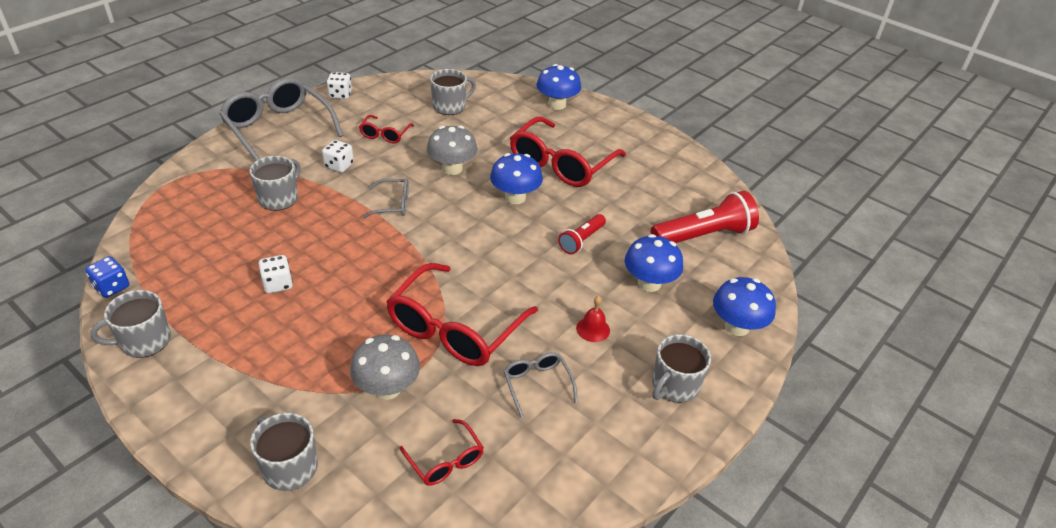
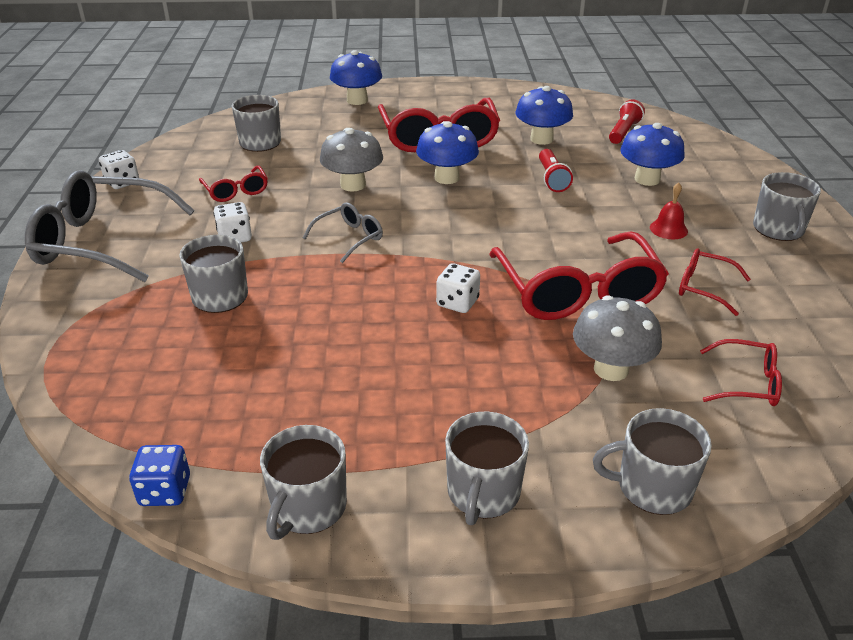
camera: 40 degrees left, 5 degrees down
white dice [259,255,293,293] -> white dice moved to [436,263,480,313]
grey glasses [504,352,578,418] -> red glasses [679,248,751,316]
red flashlight [651,191,759,243] -> red flashlight [609,99,645,144], size x0.56
blue mushroom [713,277,776,336] -> blue mushroom moved to [515,86,573,145]
none -> grey mug [445,412,529,525]

